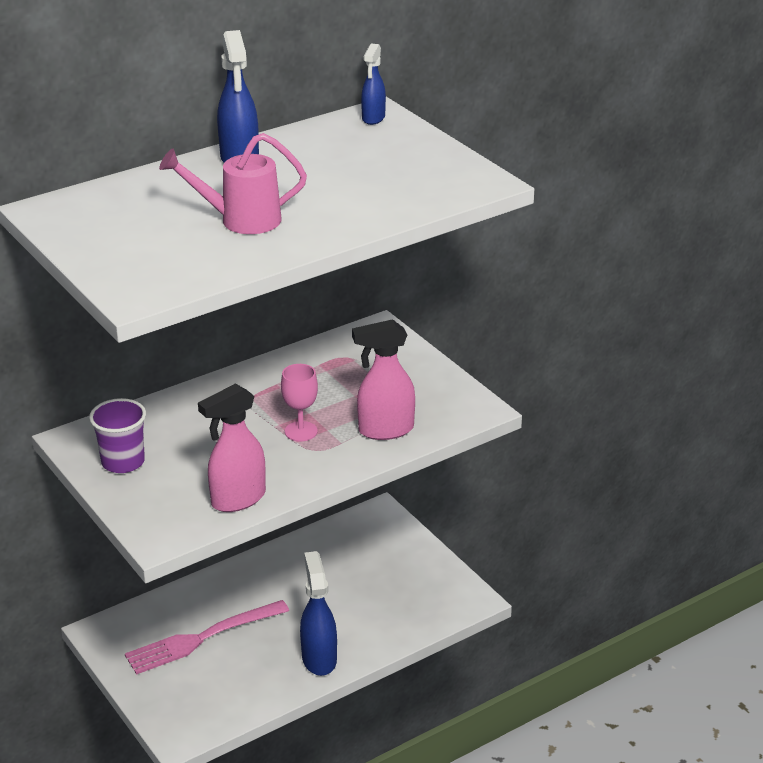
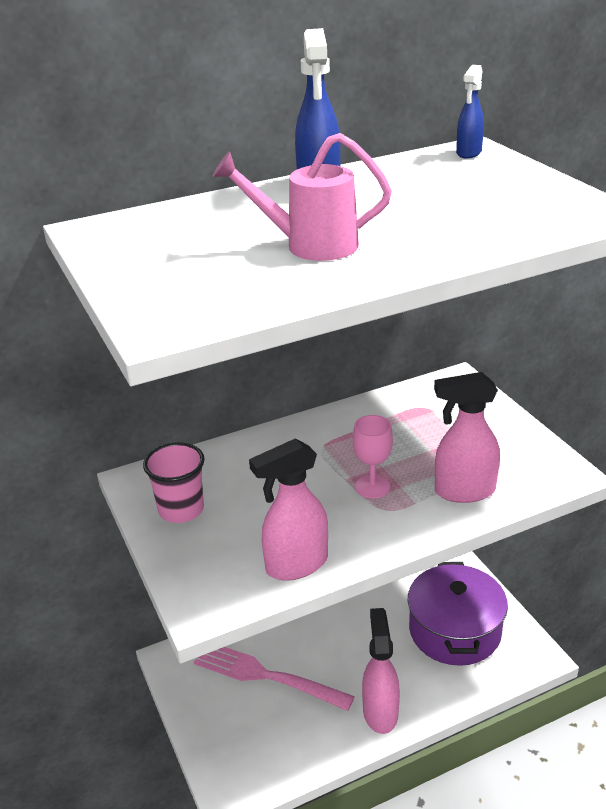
camera: 10 degrees right, 0 degrees up
purple cup [89,398,146,473] -> pink cup [143,442,205,523]
pink fork [125,600,289,675] -> pink fork turned 45 degrees clockwise [194,647,355,711]
blue spray bottle [300,551,337,676] -> pink spray bottle [362,608,400,734]
none -> purple pot [408,562,508,666]

